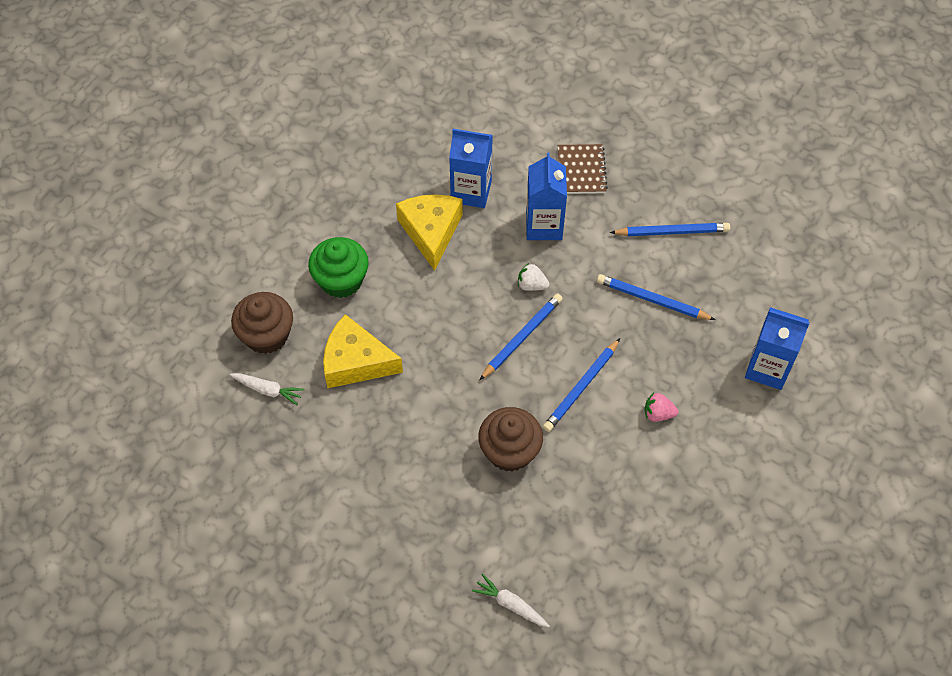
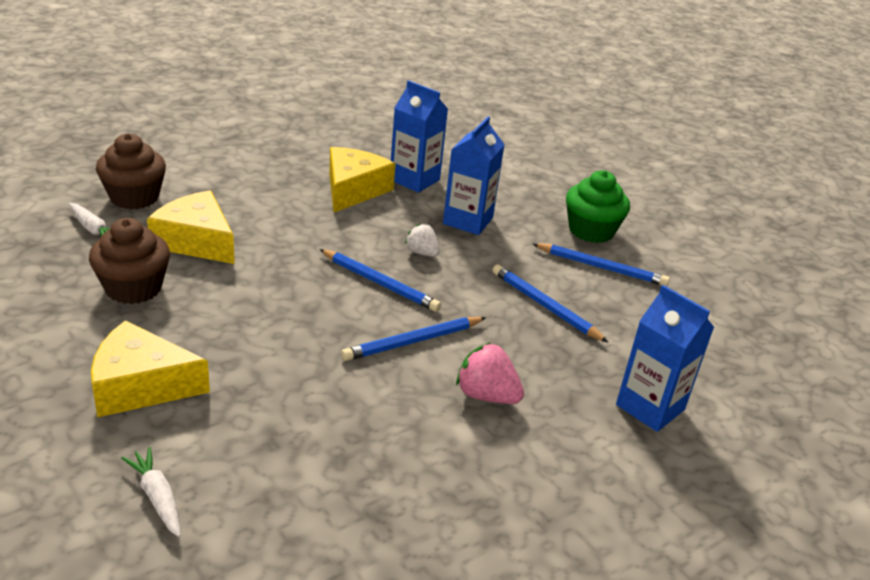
camera: 20 degrees right, 25 degrees down
green cupcake [308,237,369,298] -> green cupcake moved to [566,171,630,243]
brown cupcake [478,407,543,472] -> brown cupcake moved to [89,218,170,304]
blue pencil [480,294,563,380] -> blue pencil turned 60 degrees clockwise [319,249,441,312]
brown notebook [558,144,608,194] -> none
pink strawberry [645,393,678,422] -> pink strawberry [456,342,524,404], size x1.52
none -> yellow cheese [91,320,210,417]

